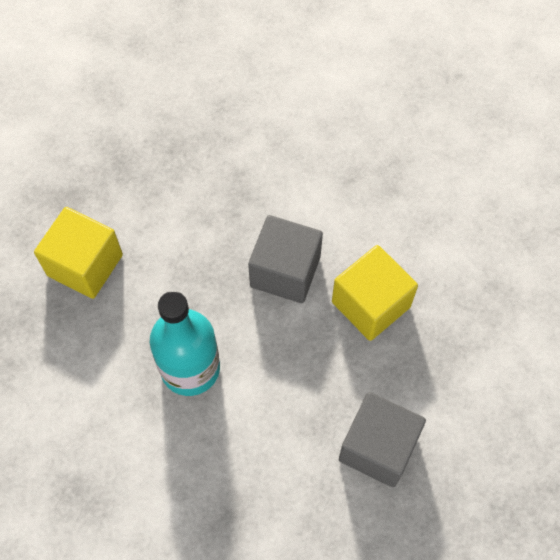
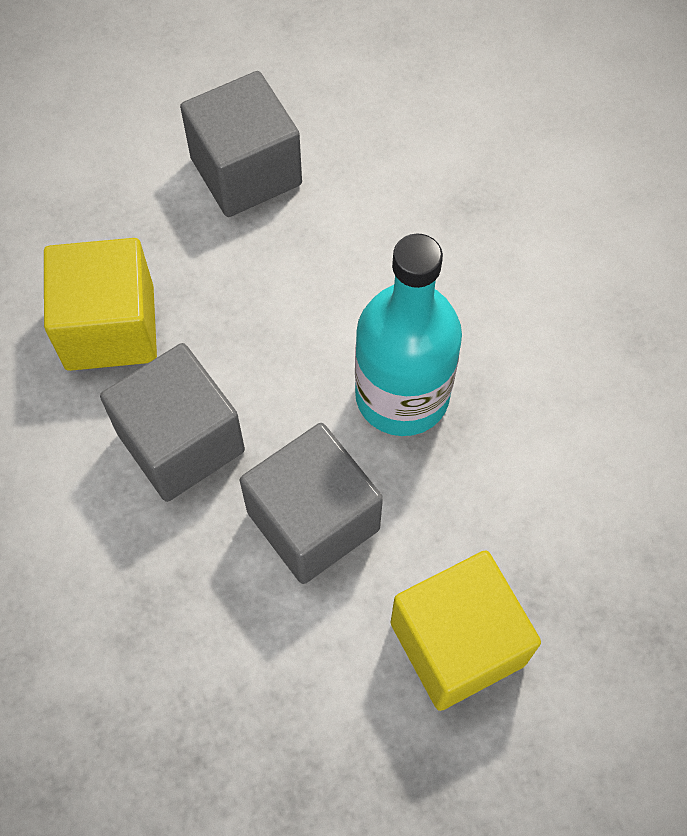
camera: 145 degrees left, 0 degrees up
none -> grey cube [240,423,383,584]

